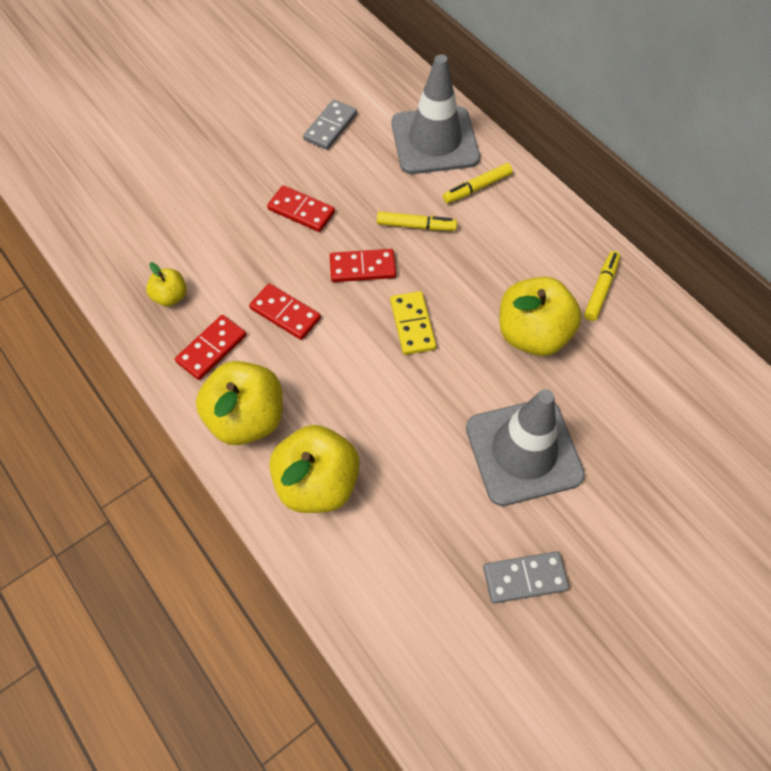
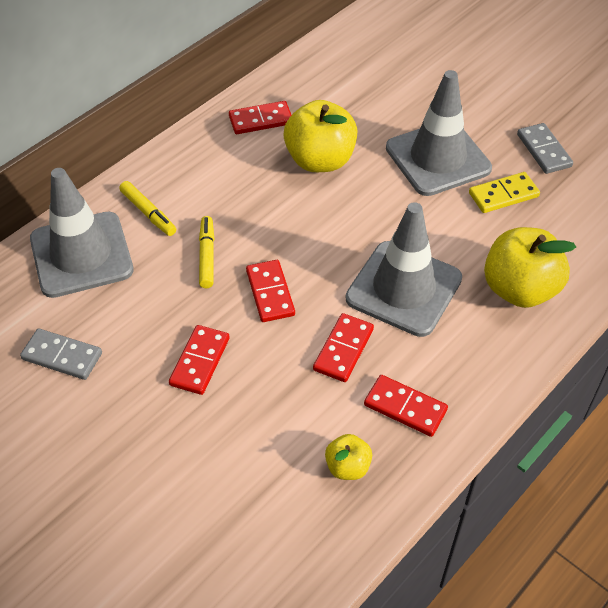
camera: 100 degrees left, 10 degrees down
yellow apple [196,361,283,445] -> none
yellow domino [390,291,436,355] -> yellow domino moved to [469,172,540,213]
yellow marker [584,251,620,321] -> red domino [229,101,291,134]
none -> grey traffic cone [346,202,462,337]

